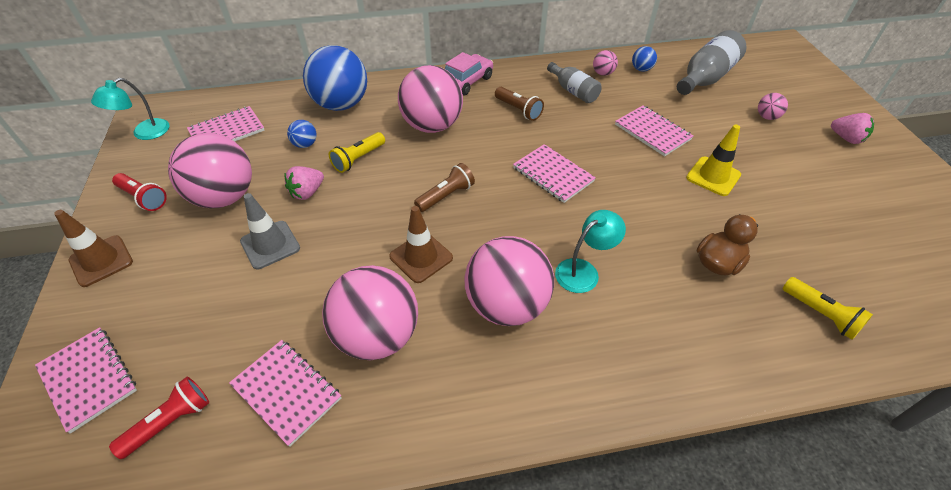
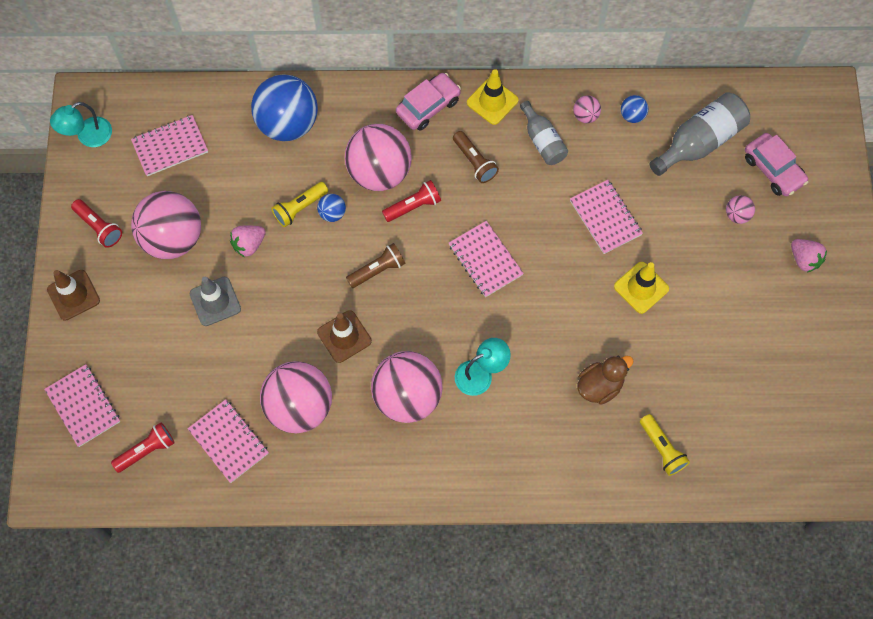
camera: 10 degrees right, 20 degrees up
blue ball [287,120,317,148] -> blue ball moved to [317,194,346,222]
none -> red flashlight [382,180,441,222]
none -> yellow traffic cone [467,69,518,125]
none -> pink car [745,133,808,197]

